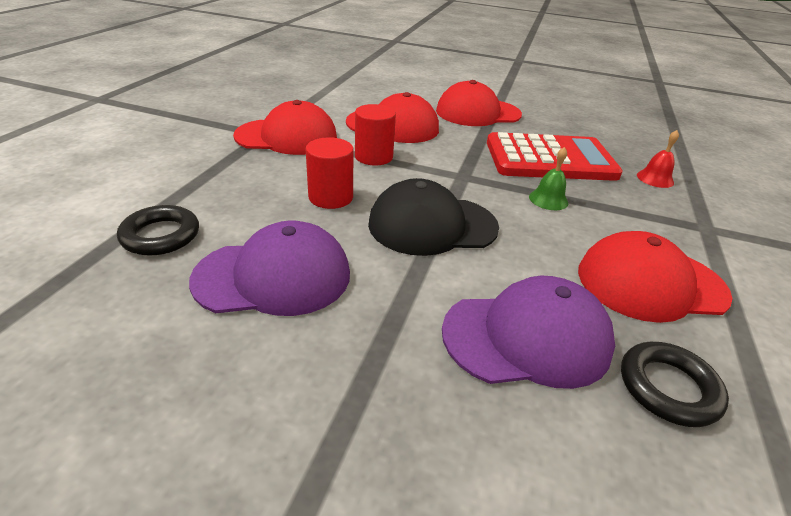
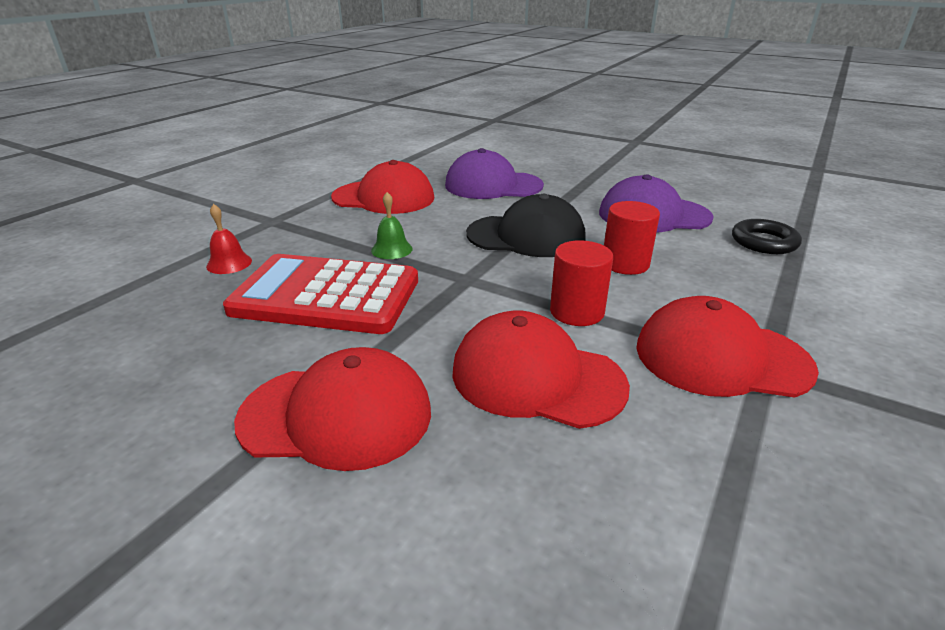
camera: 165 degrees left, 5 degrees down
black ring [621,342,729,427] -> none

